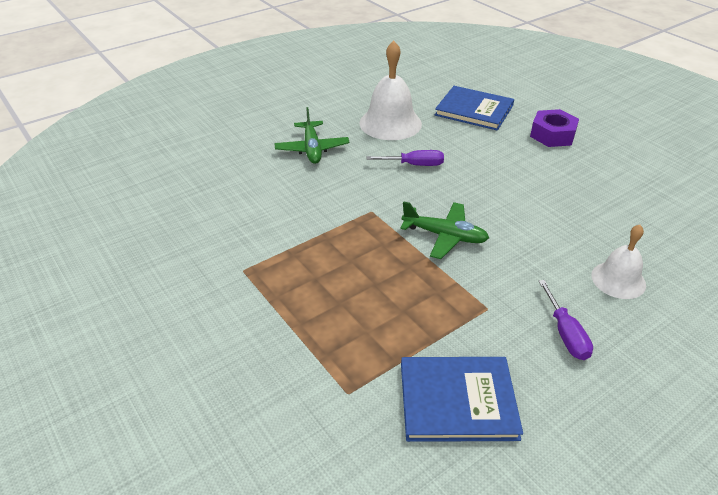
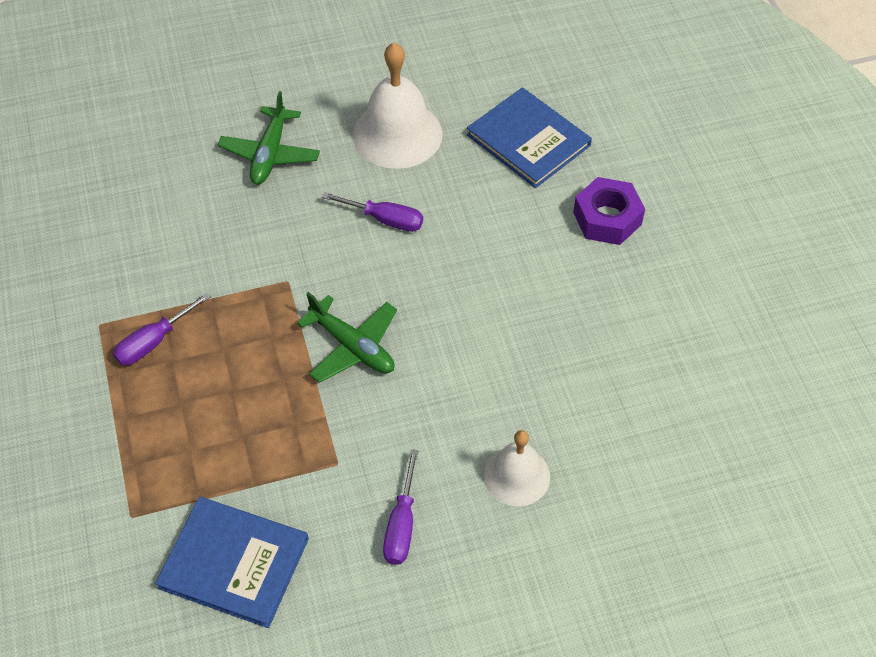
camera: 20 degrees right, 15 degrees up
none -> purple screwdriver [113,292,211,365]

